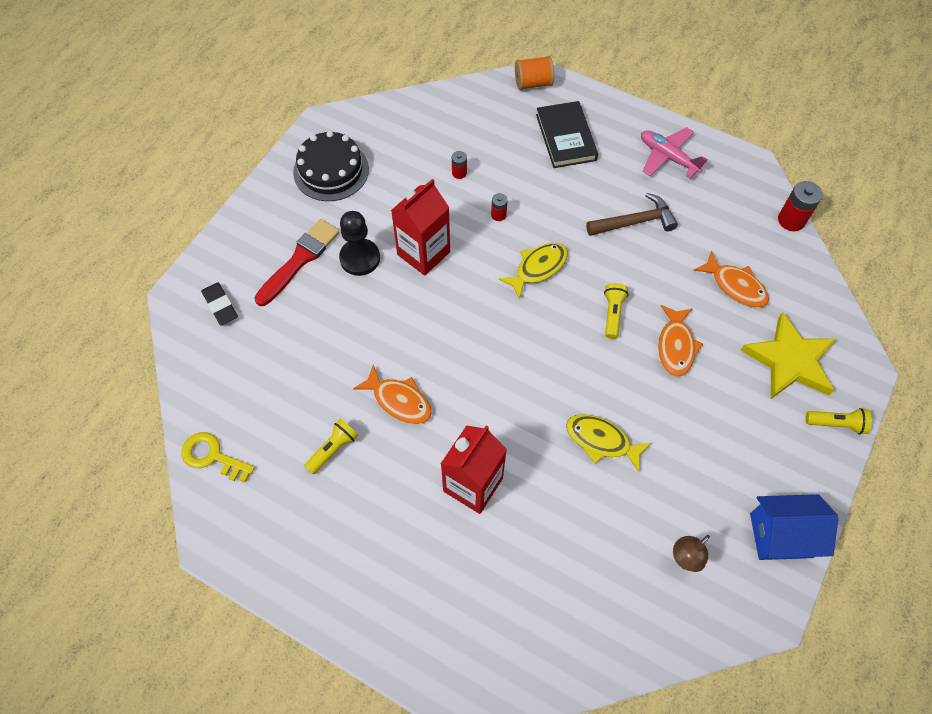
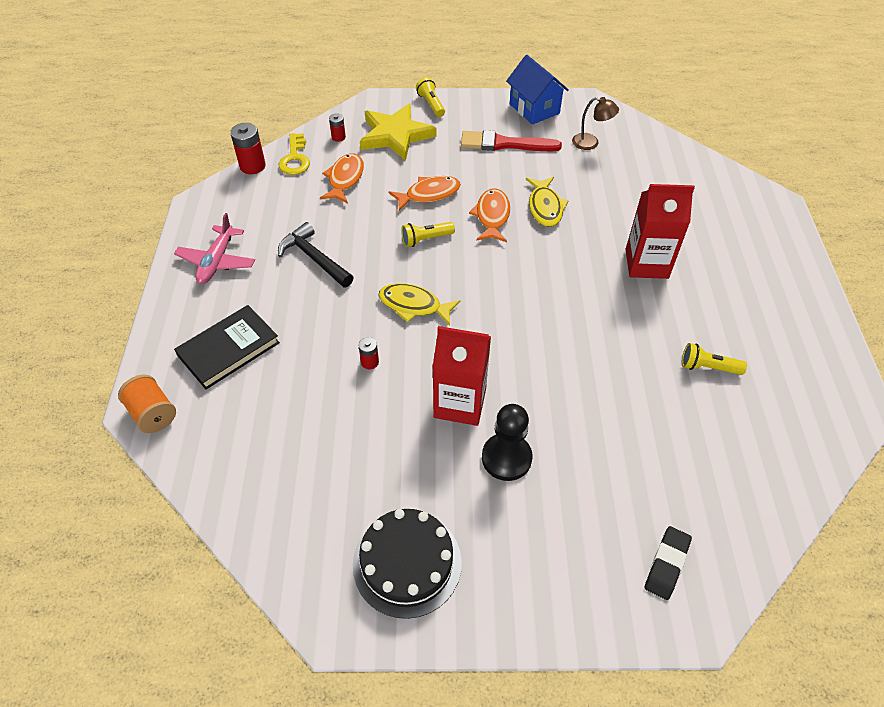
camera: 120 degrees left, 10 degrees down
yellow key [182,432,255,482] -> yellow key moved to [279,133,310,175]
red brush [254,219,339,306] -> red brush moved to [461,130,562,151]
orange fish [353,365,432,424] -> orange fish moved to [469,188,510,242]
red battery [452,151,467,179] -> red battery moved to [329,114,346,142]
brown hammer [586,193,678,236] -> black hammer [278,222,354,288]

